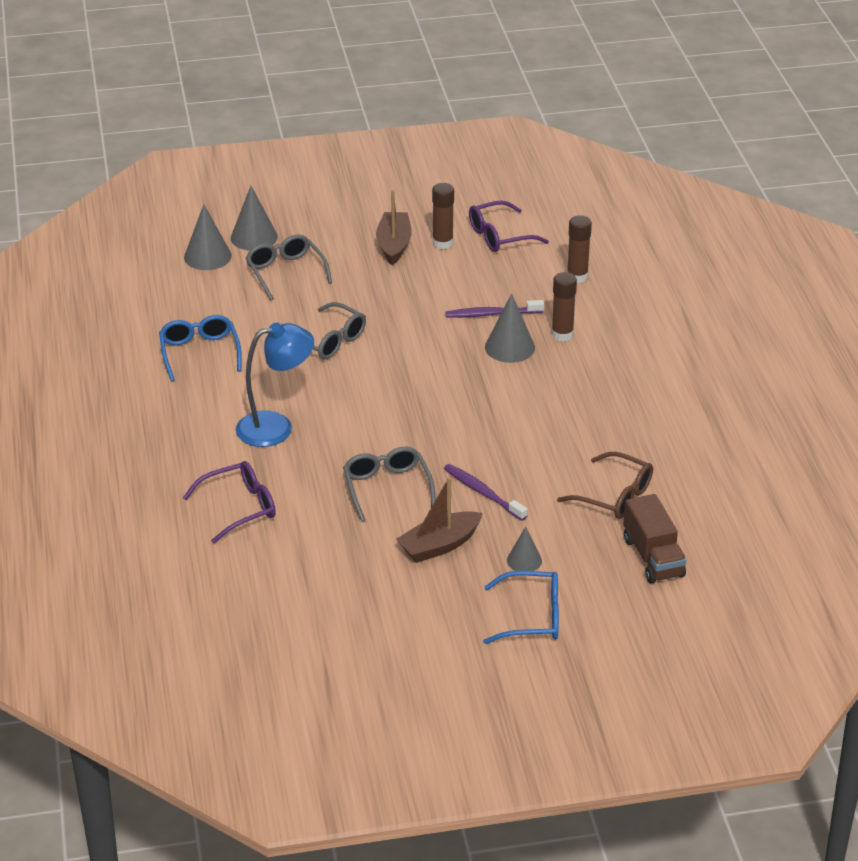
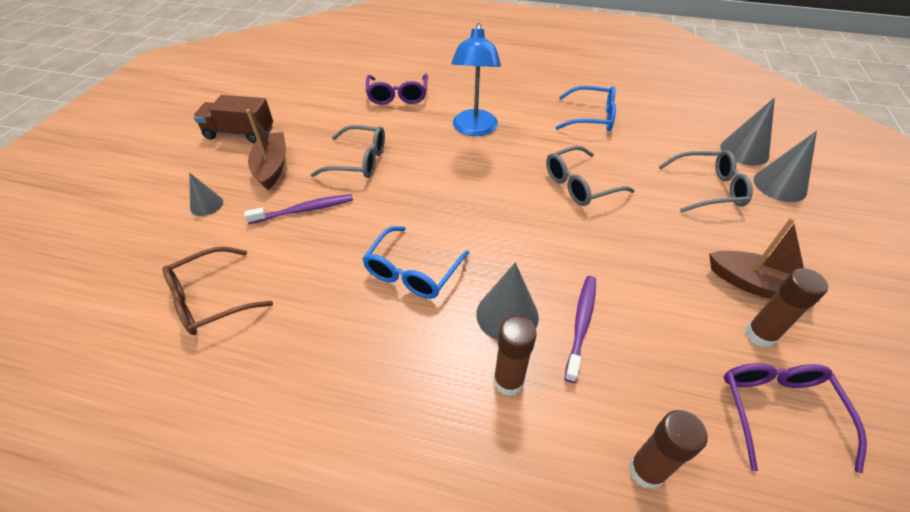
camera: 115 degrees right, 10 degrees up
blue glasses [483,571,559,644] -> blue glasses moved to [362,226,469,299]
brown truck [624,494,686,584] -> brown truck moved to [193,95,273,143]

